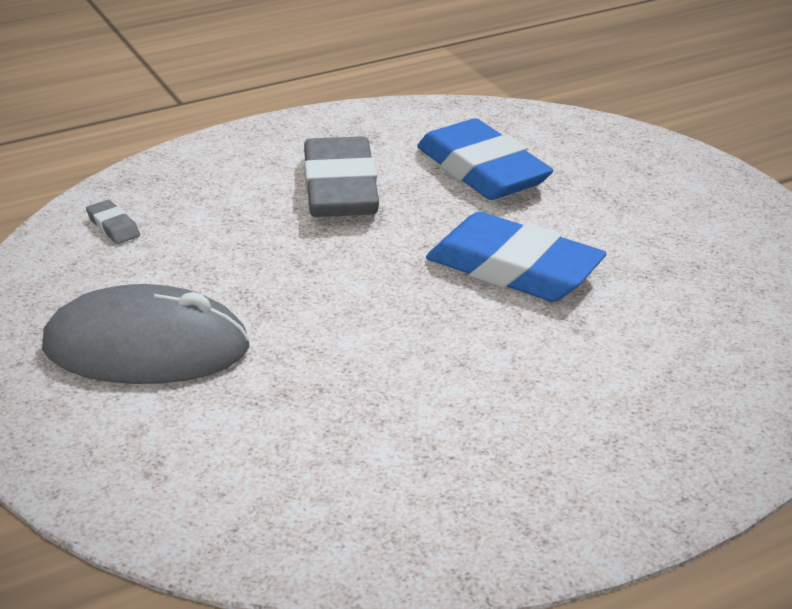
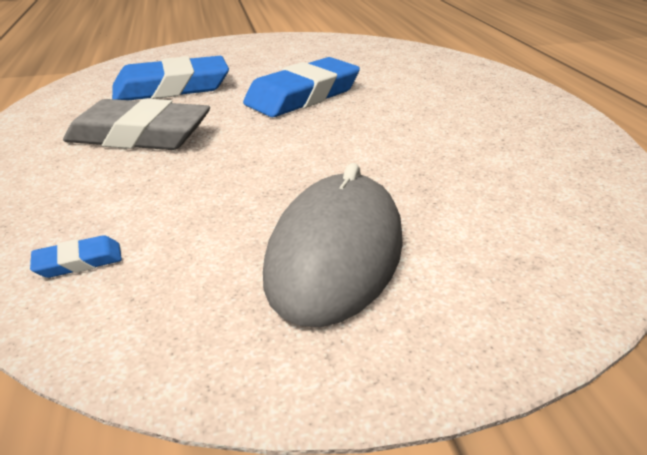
camera: 75 degrees left, 0 degrees up
grey eraser [86,200,140,244] -> blue eraser [30,235,122,278]

